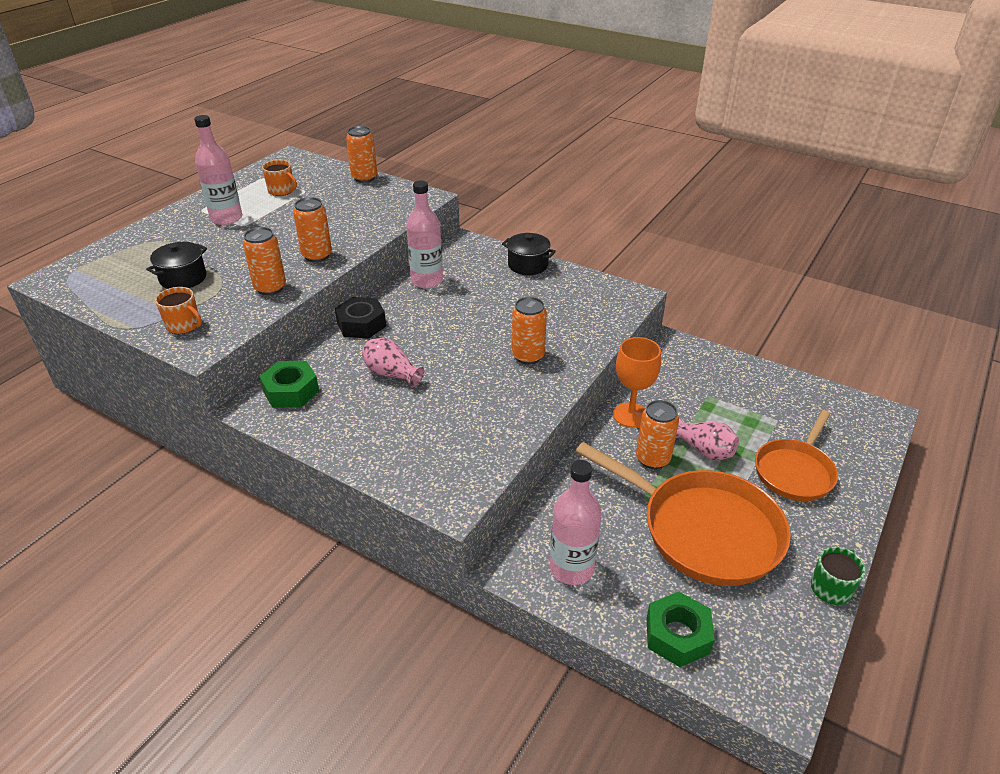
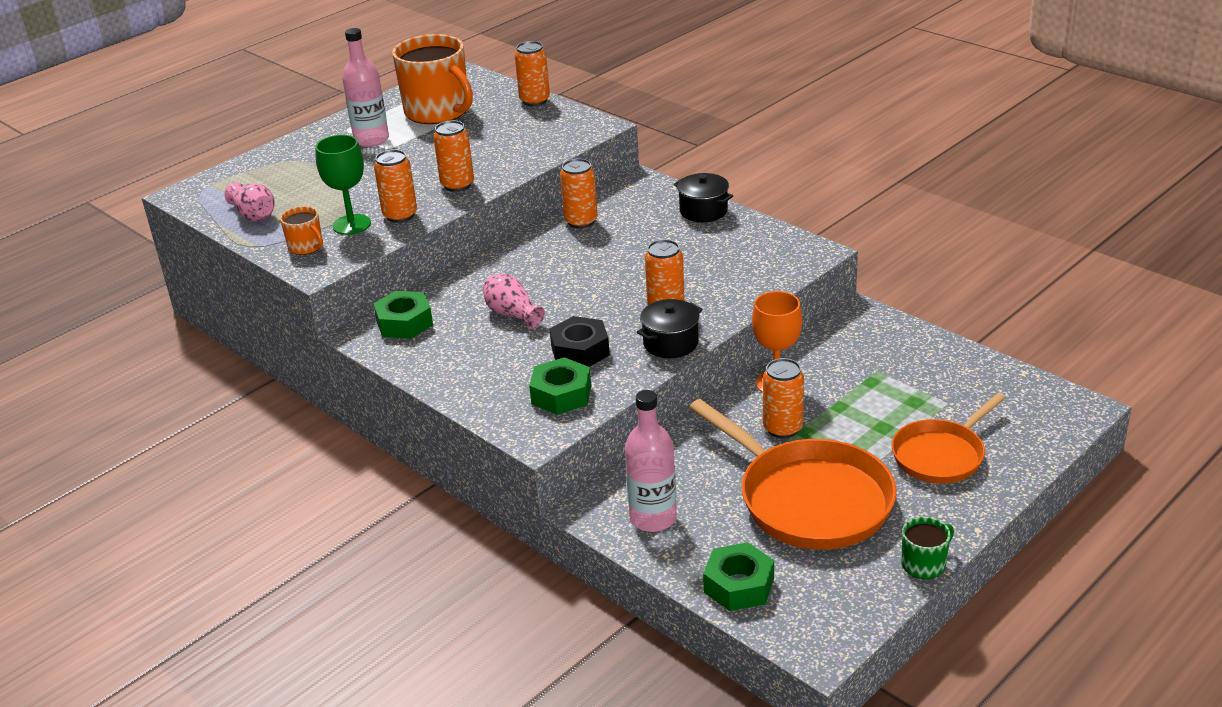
camera: 15 degrees right, 5 degrees down
black pot [146,242,207,289] -> black pot moved to [637,299,703,358]
orange mug [262,160,297,196] -> orange mug [392,34,473,124], size x2.18
black nut [335,297,386,339] -> black nut moved to [550,316,610,367]
pink bottle [406,181,443,288] -> orange can [560,159,598,229]
pink vase [676,418,739,460] -> pink vase moved to [224,182,275,222]
none -> green goblet [315,135,371,235]
none -> green nut [529,357,591,415]

